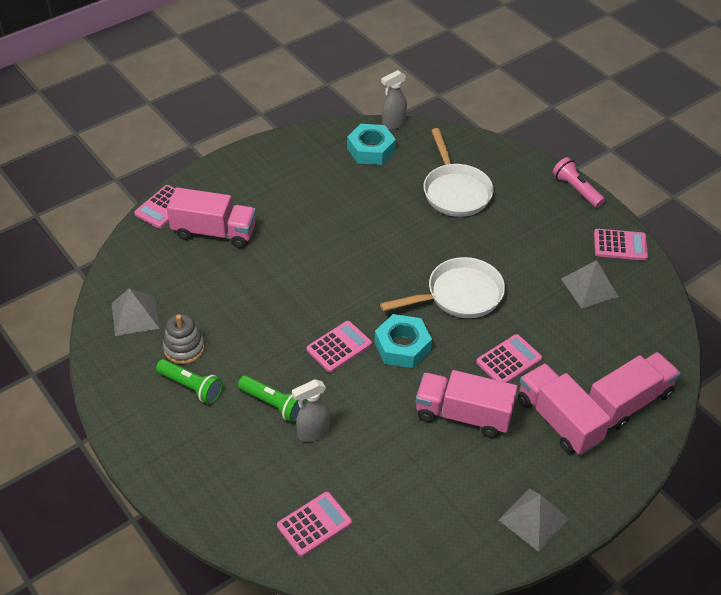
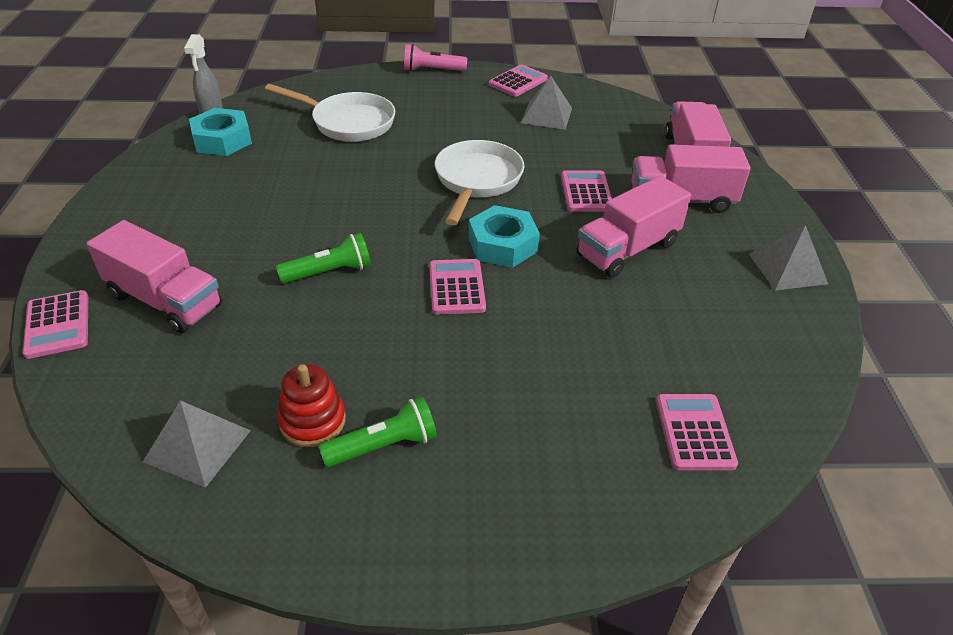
camera: 55 degrees left, 5 degrees down
grey stacking toy [163,314,205,364] -> red stacking toy [277,364,346,447]
pink truck [167,187,256,248] -> pink truck turned 75 degrees clockwise [87,220,223,334]
green flashlight [238,375,306,422] -> green flashlight moved to [276,233,371,284]
grey spray bottle [292,379,330,442] -> none

